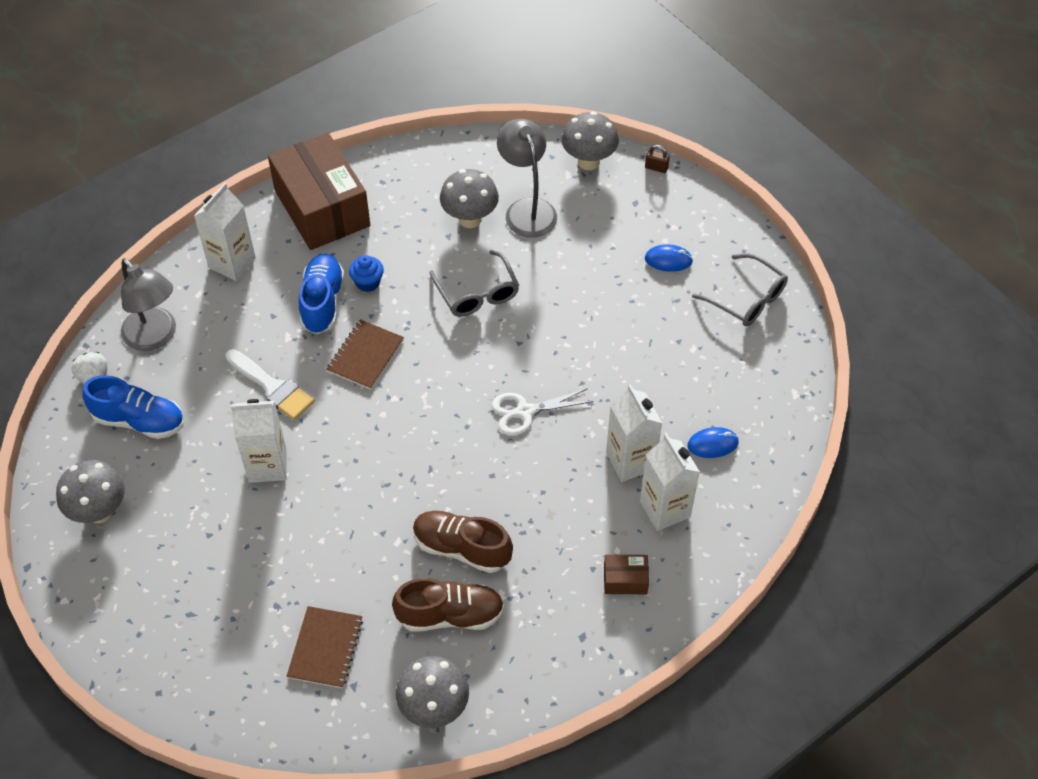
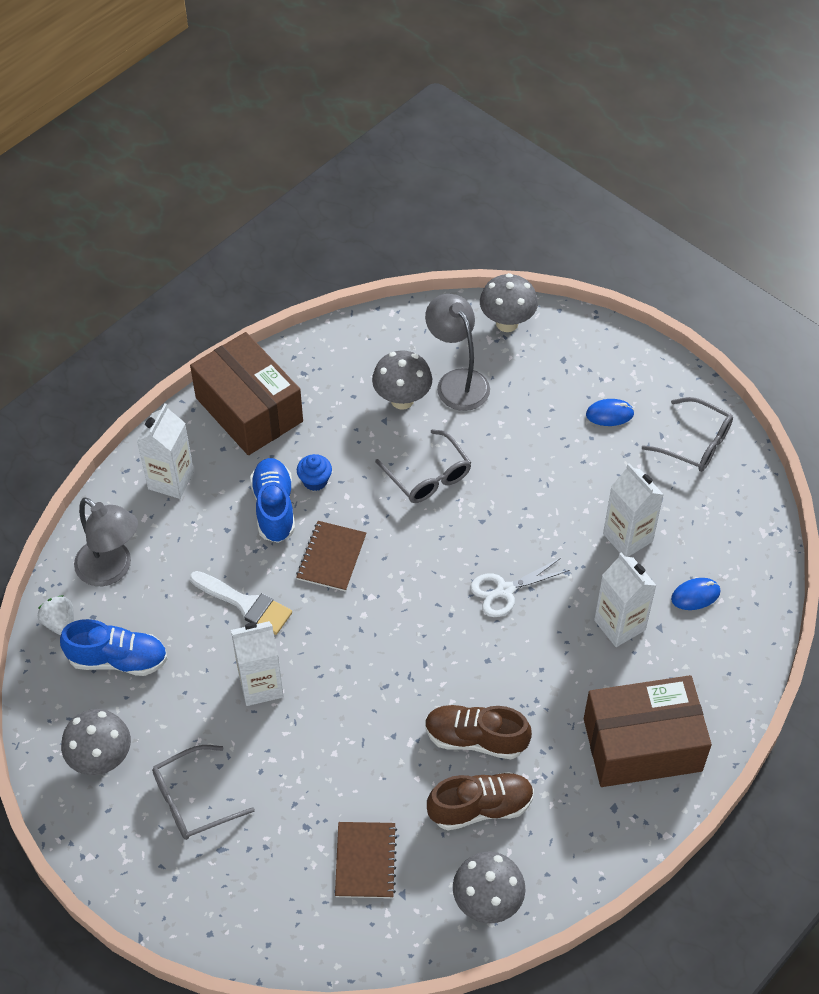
camera: 10 degrees left, 0 degrees up
brown box [604,555,649,594] -> brown box [584,675,712,787], size x2.47
white carton [640,434,700,531] -> white carton moved to [603,464,664,557]
brown padlock [645,145,670,173] -> none
none -> grey glasses [152,745,255,840]

